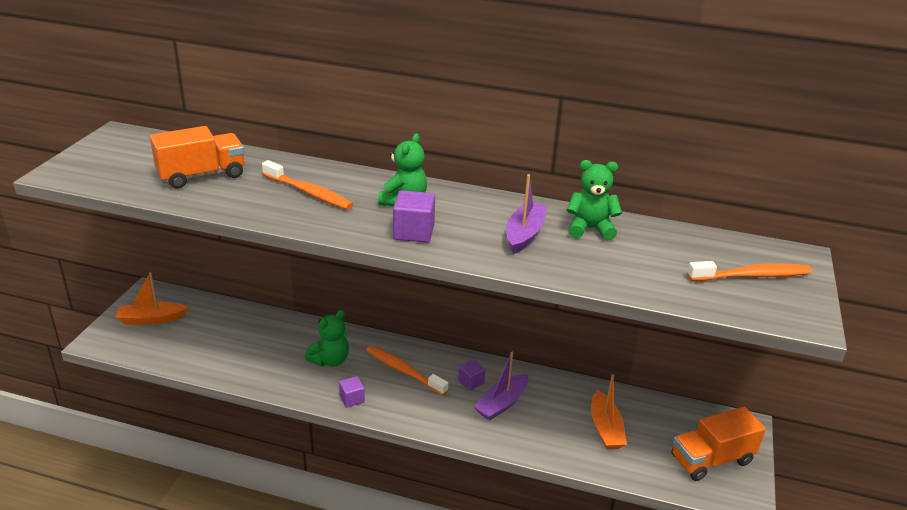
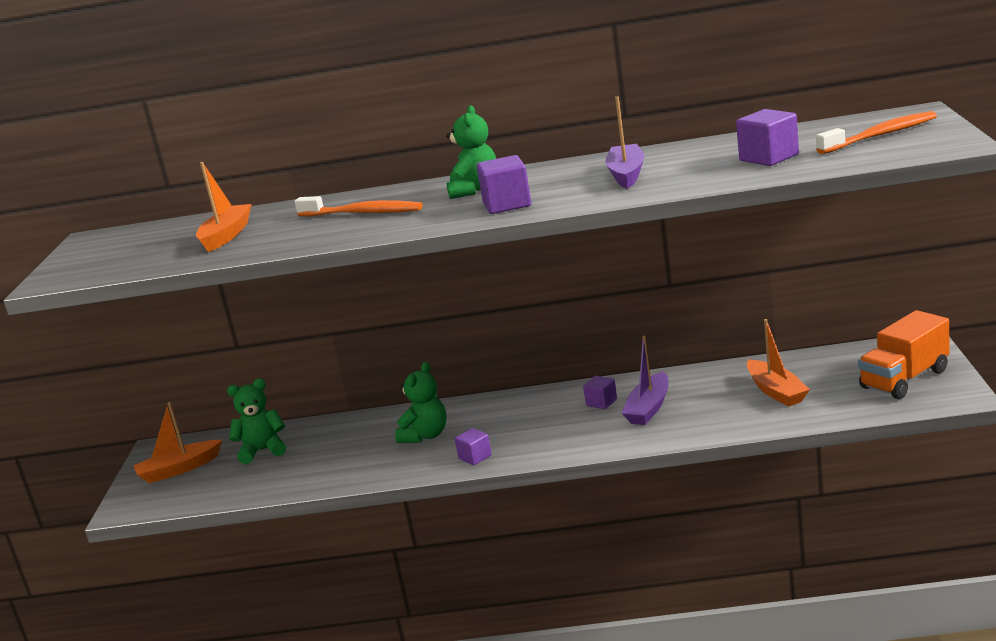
camera: 10 degrees left, 10 degrees down
orange truck [150,126,244,189] -> orange boat [196,162,251,252]
orange toothbrush [366,346,448,396] -> none
green teddy bear [566,160,622,240] -> green teddy bear moved to [227,379,286,464]
none -> purple cube [736,109,799,166]

